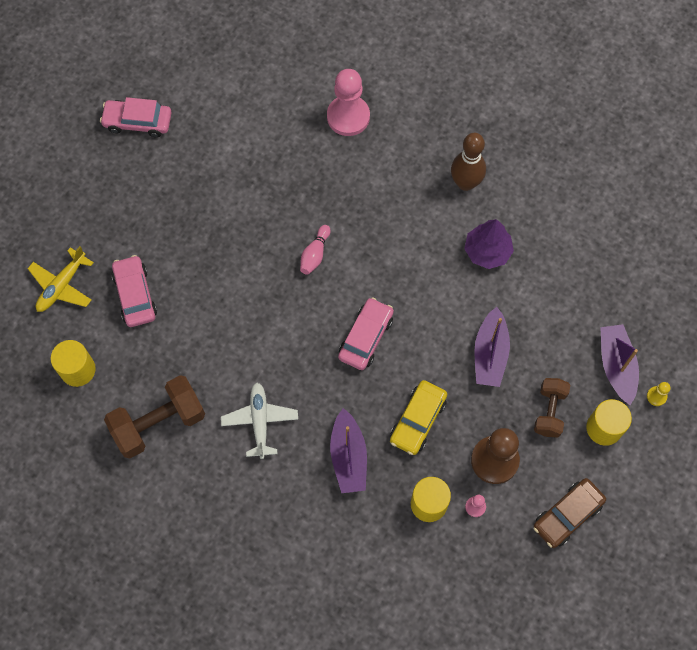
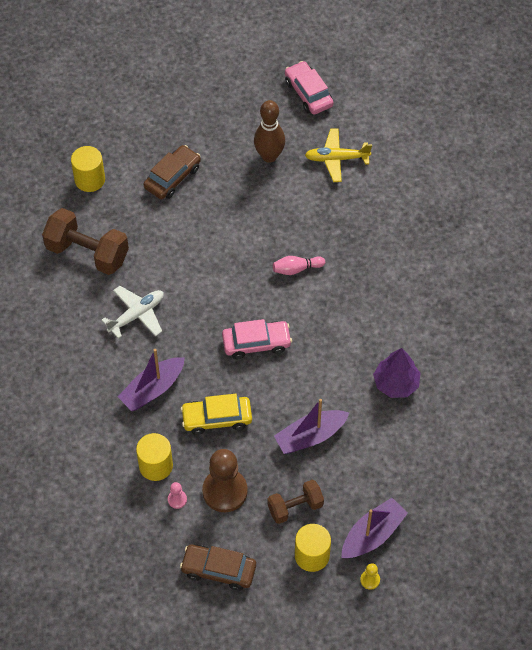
camera: 55 degrees right, 10 degrees down
yellow plane [28,246,94,312] -> yellow plane moved to [305,128,372,182]
pink car [111,255,157,327] -> brown car [144,145,201,199]
pink pawn [327,69,370,136] -> none
brown bowling pin [451,133,486,191] -> brown bowling pin moved to [254,100,285,163]

